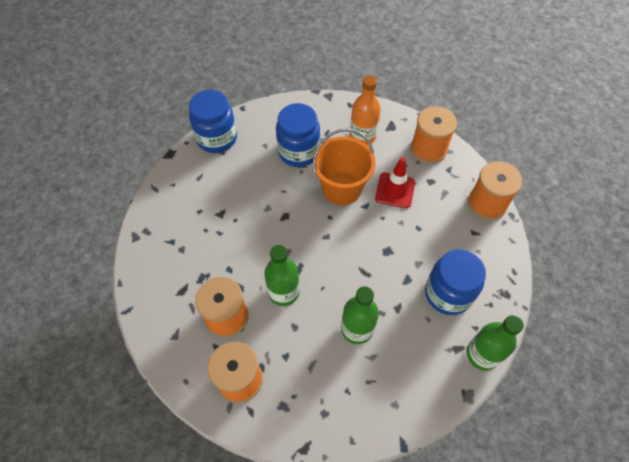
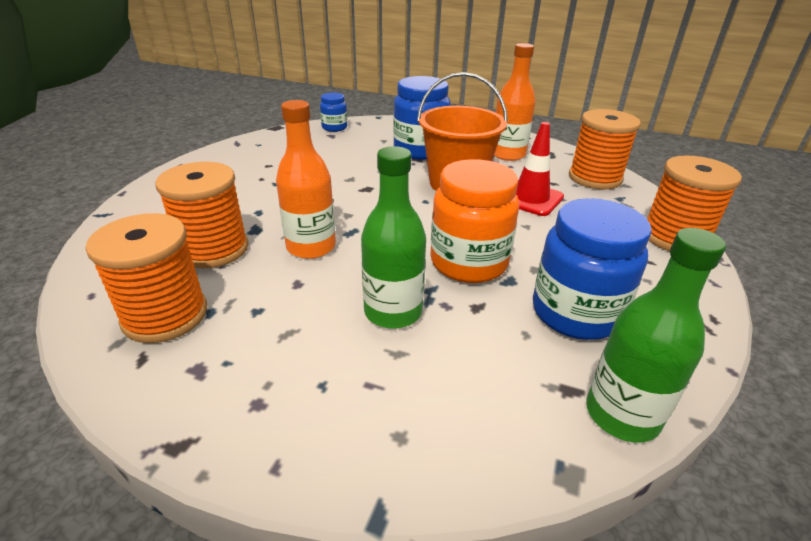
camera: 20 degrees right, 25 degrees down
blue jar [189,90,237,153] -> blue jar [320,92,347,132], size x0.52
green bottle [264,245,300,306] -> orange bottle [276,100,336,259]
none -> orange jar [430,159,519,283]

